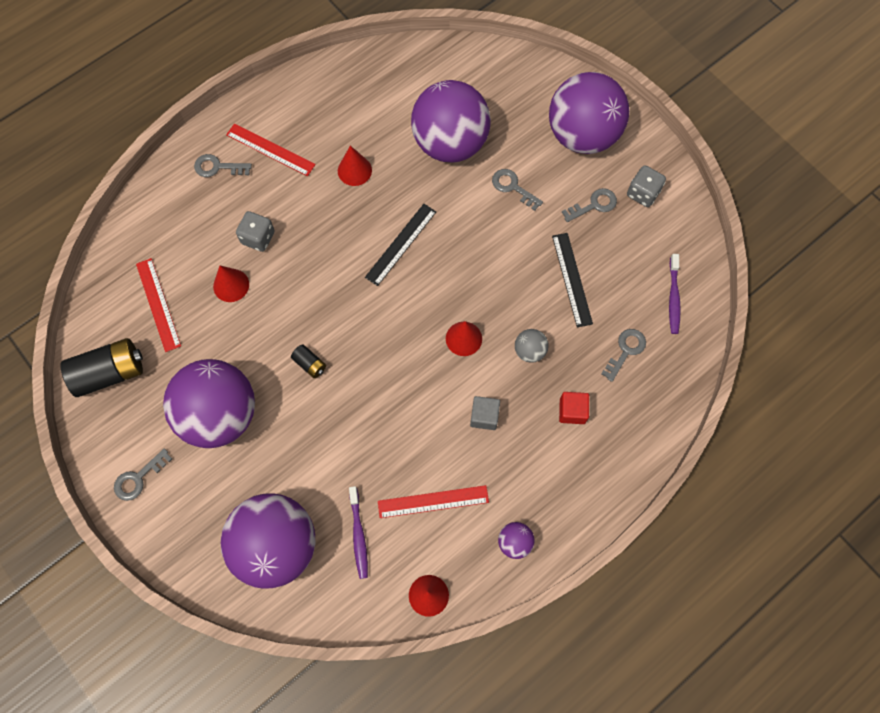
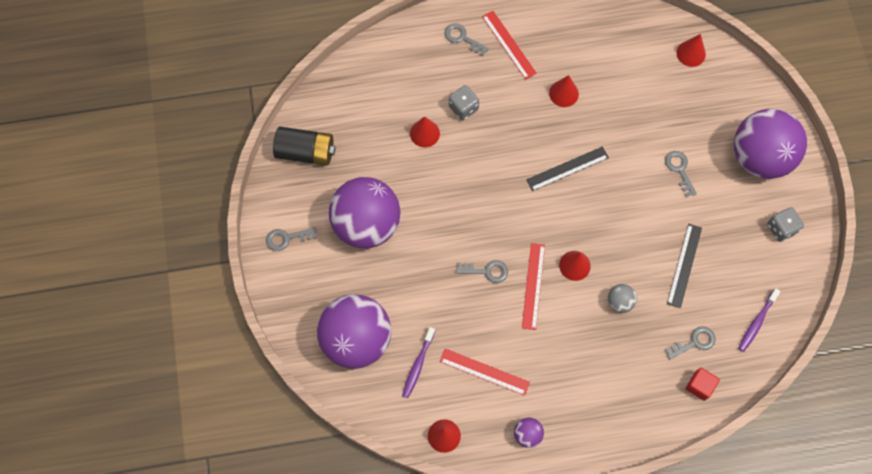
camera: 30 degrees right, 0 degrees up
red ruler [136,258,181,352] -> red ruler moved to [522,243,545,330]
black battery [291,344,326,378] -> none
purple ball [411,80,491,163] -> none
grey cube [470,396,500,430] -> none
red cube [559,392,589,424] -> red cube moved to [686,368,720,401]
grey key [562,188,617,222] -> grey key moved to [456,260,508,283]
none -> red cone [676,34,706,67]

